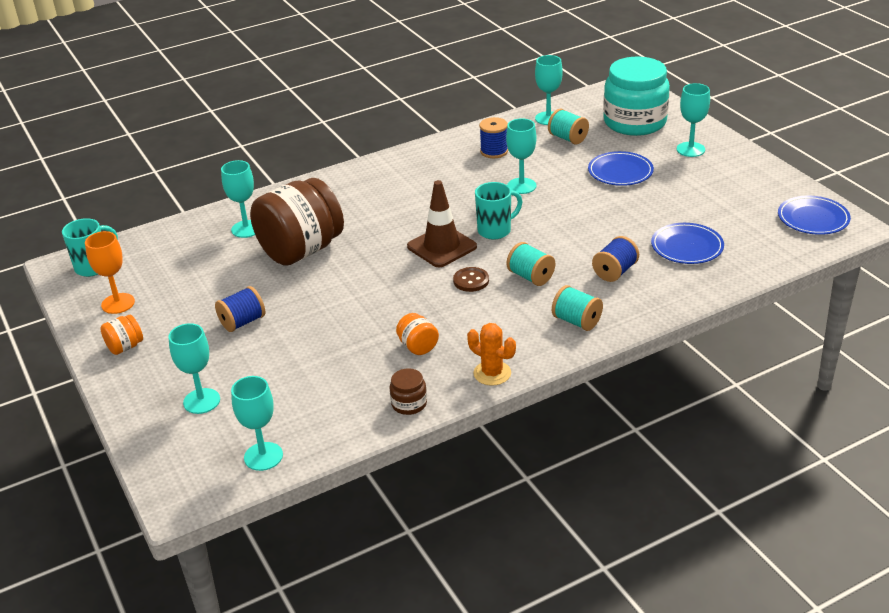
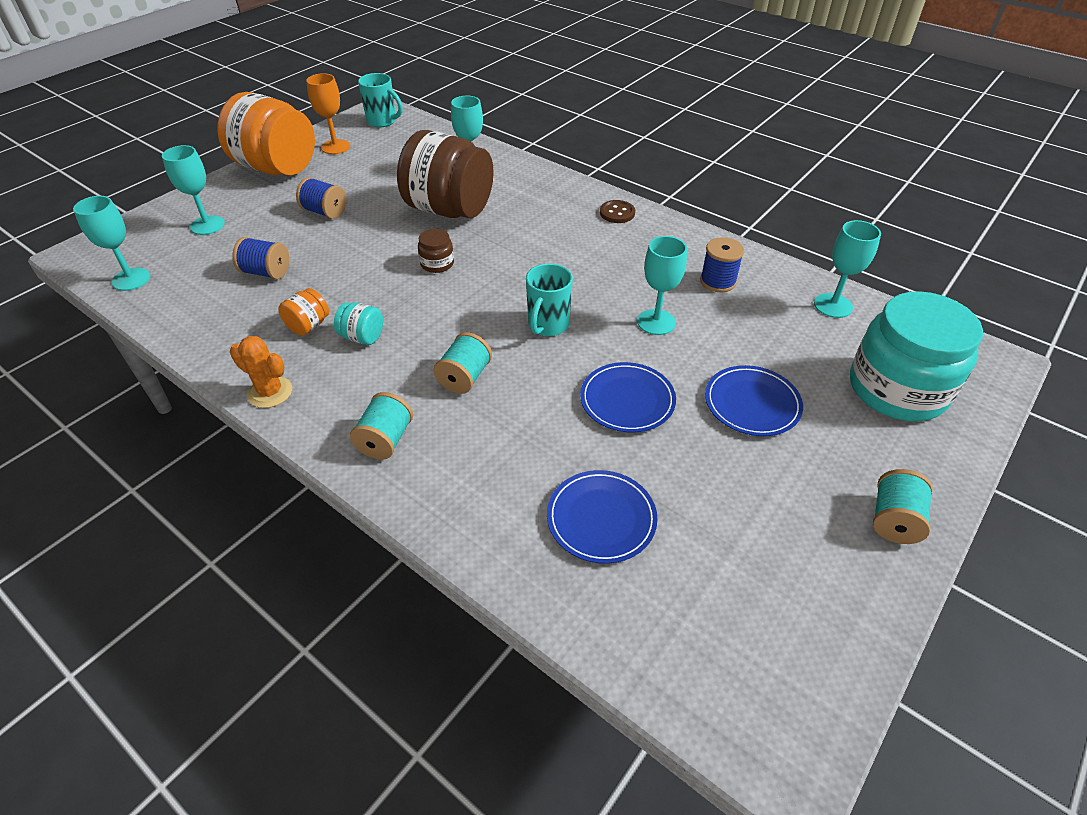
camera: 65 degrees right, 10 degrees up
orange jar [101,315,143,355] -> orange jar [217,92,315,175], size x2.39
brown jar [390,368,427,415] -> brown jar moved to [418,229,454,273]
brown traffic cone [407,180,477,267] -> none
brown button [453,267,489,292] -> brown button moved to [600,200,635,223]
orange cactus [467,323,516,386] -> orange cactus turned 75 degrees counterclockwise [230,336,292,408]
turquoise mug [475,182,522,240] -> turquoise mug turned 75 degrees clockwise [526,263,573,336]
turquoise spool [548,109,589,145] -> turquoise spool moved to [873,469,933,544]
blue spool [592,236,639,282] -> blue spool moved to [233,237,289,279]
turquoise goblet [676,83,710,157] -> none
blue plate [778,196,851,235] -> blue plate moved to [580,362,676,432]
none -> turquoise jar [334,302,383,345]

